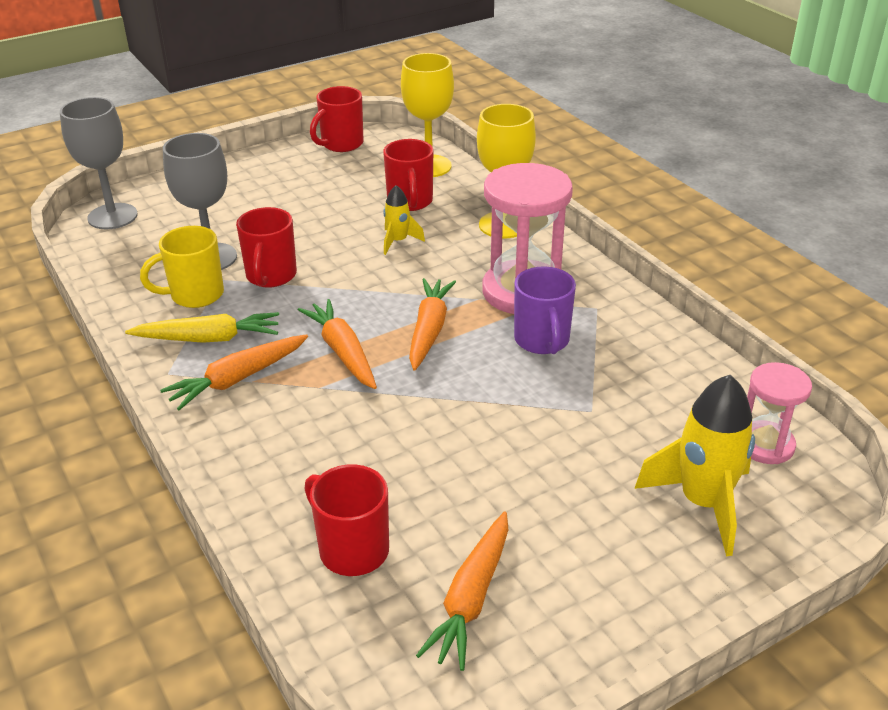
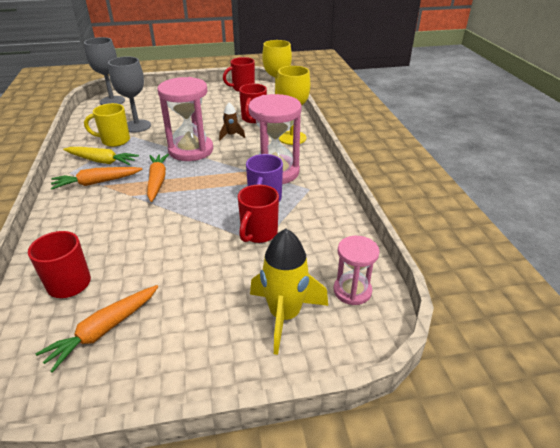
camera: 20 degrees right, 0 degrees up
red mug [236,207,297,288] -> red mug moved to [238,184,279,243]
yellow rocket [383,185,425,255] -> brown rocket [219,102,245,140]
orange carrot [409,278,456,371] -> none
none -> pink hourglass [158,77,213,161]

